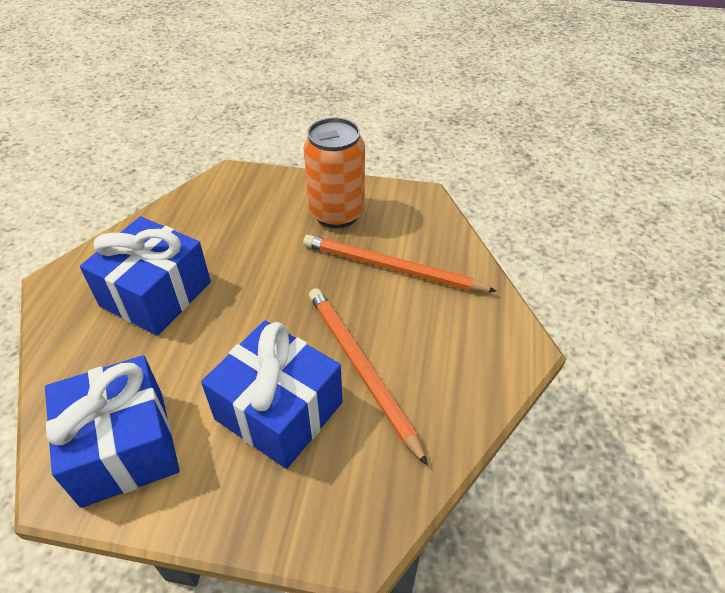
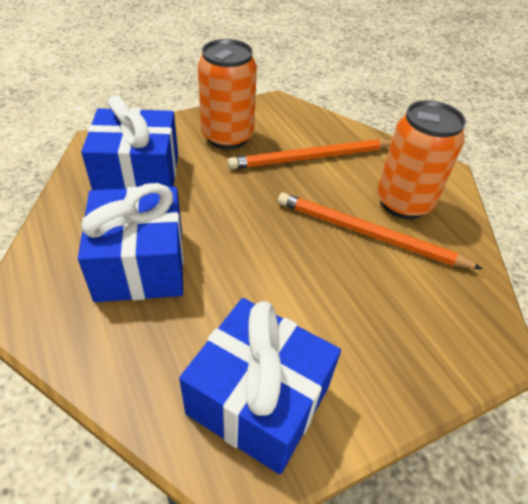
camera: 40 degrees left, 0 degrees up
blue gift [201,321,342,469] -> blue gift moved to [81,95,178,190]
none -> orange can [377,100,466,219]

